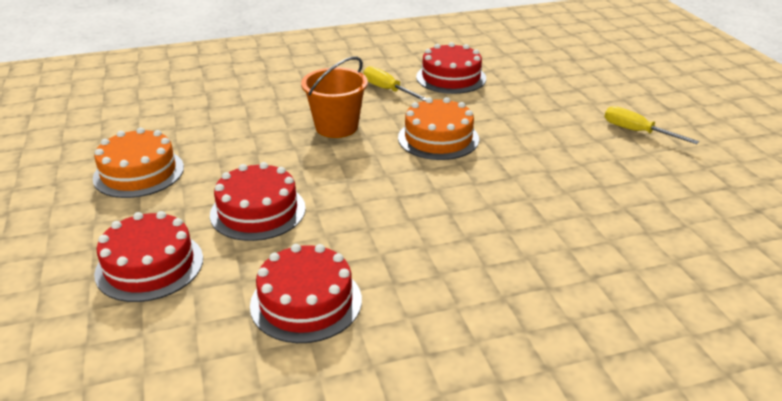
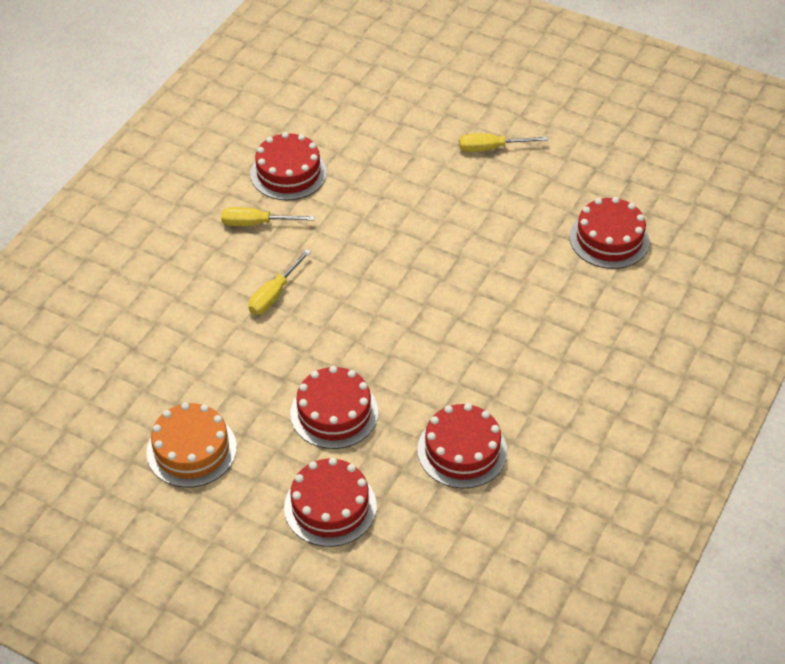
camera: 45 degrees left, 15 degrees up
orange bucket [301,57,368,138] -> yellow screwdriver [248,249,311,315]
orange cake [398,97,479,160] -> none
none -> red cake [569,197,650,269]

